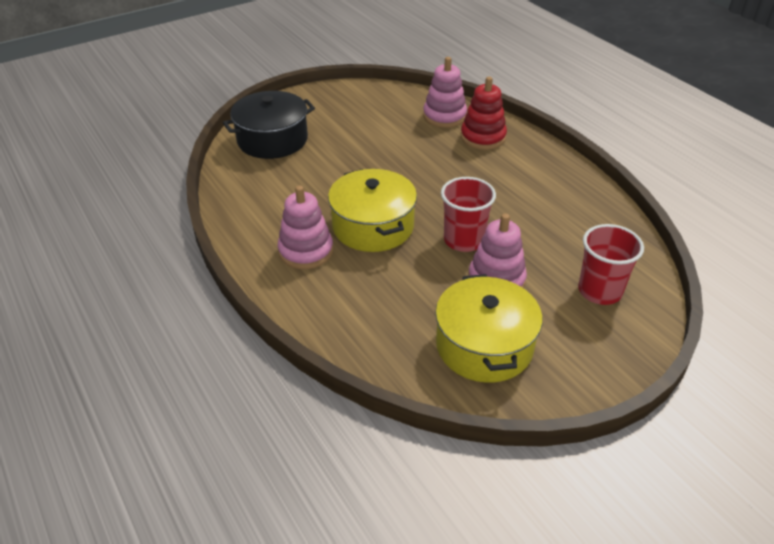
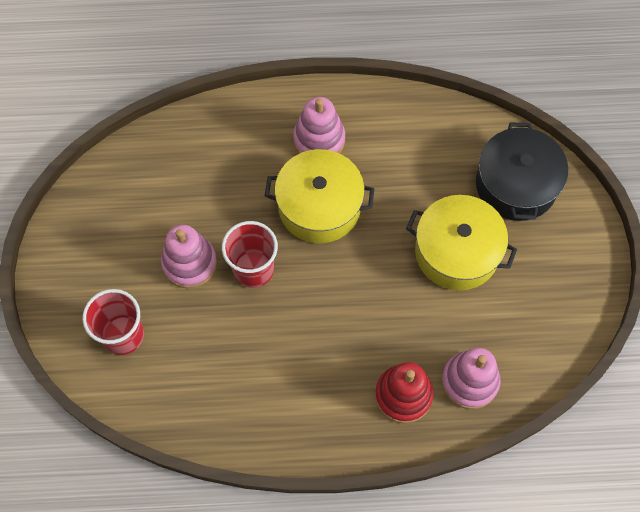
camera: 120 degrees right, 25 degrees up
yellow pot [435,274,543,383] -> yellow pot moved to [406,195,517,291]

